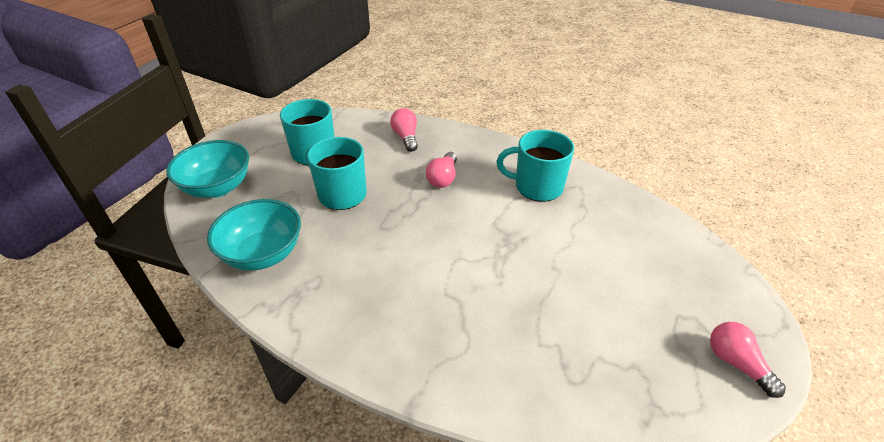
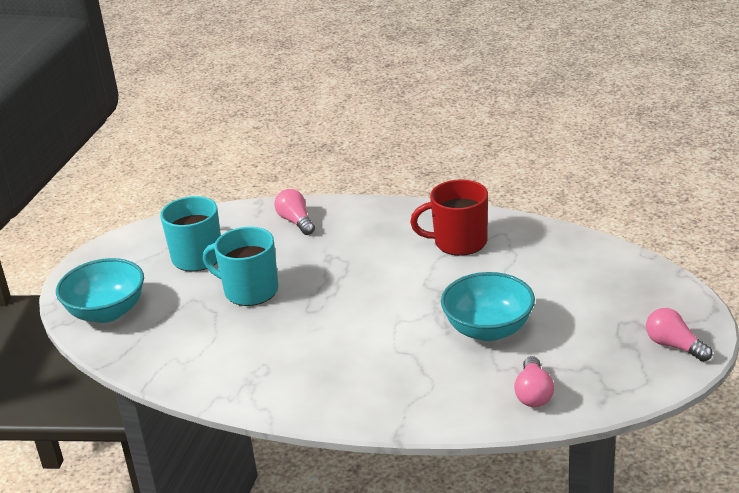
camera: 10 degrees left, 10 degrees down
turquoise bowl [207,199,301,271] -> turquoise bowl moved to [441,272,535,341]
pink light bulb [426,152,457,188] -> pink light bulb moved to [514,356,554,407]
turquoise mug [496,130,574,202] -> red mug [410,179,488,256]

